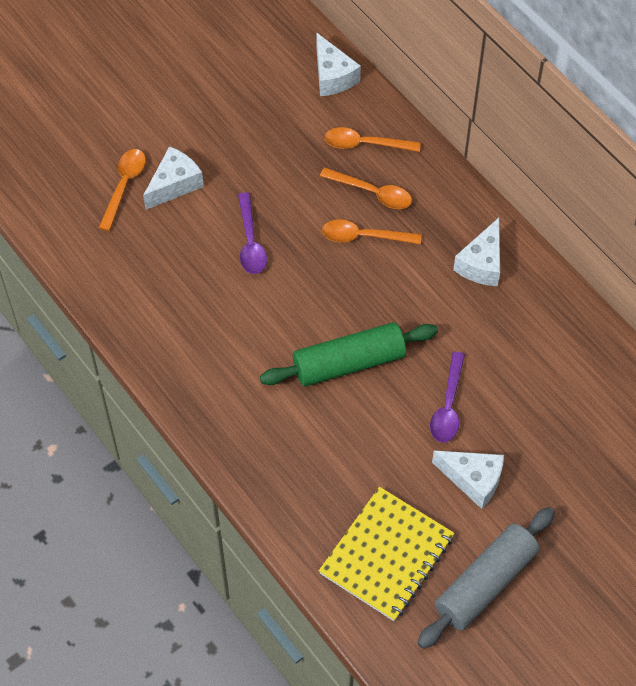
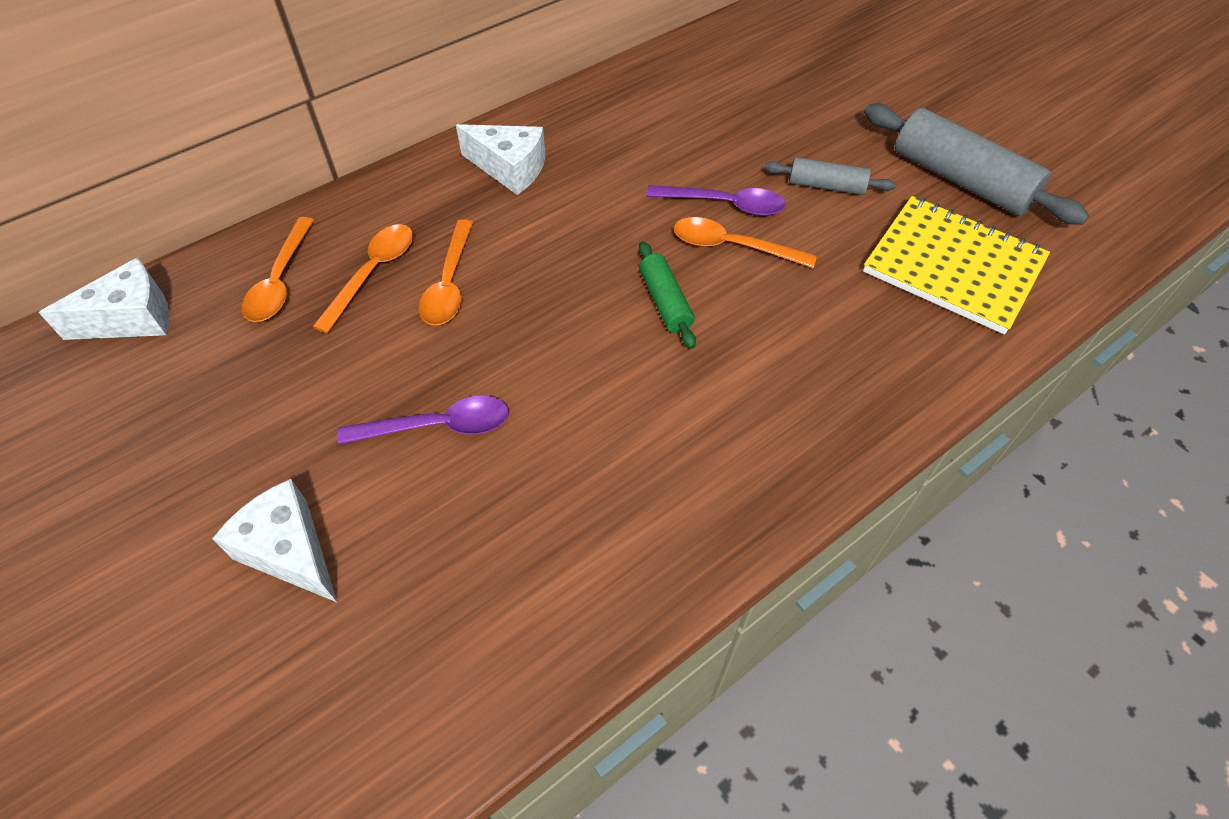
camera: 90 degrees left, 5 degrees down
orange spoon [99,149,146,231] -> orange spoon moved to [674,217,817,268]
green rolling pin [260,322,438,387] -> green rolling pin [639,241,696,349], size x0.53
white cheese [432,451,504,509] -> grey rolling pin [764,157,896,195]

